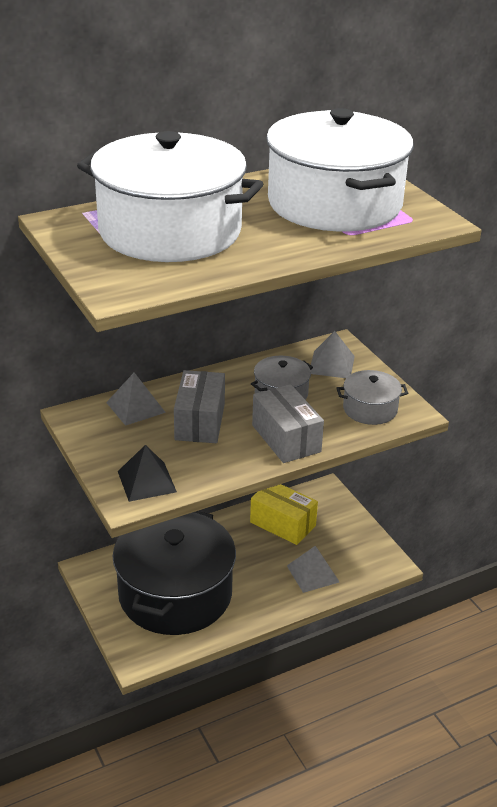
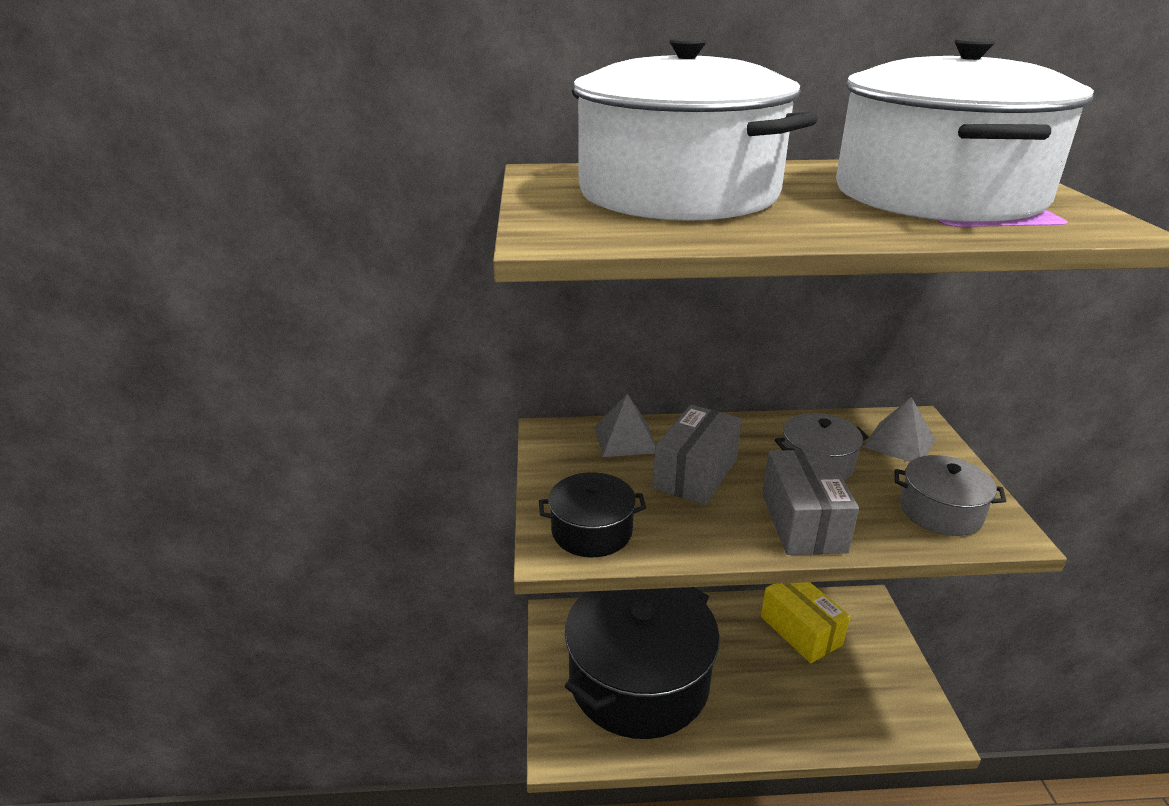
camera: 25 degrees right, 5 degrees down
black pyramid [118,445,177,502] -> black pot [539,472,646,557]
grey pyramid [287,546,339,593] -> none

